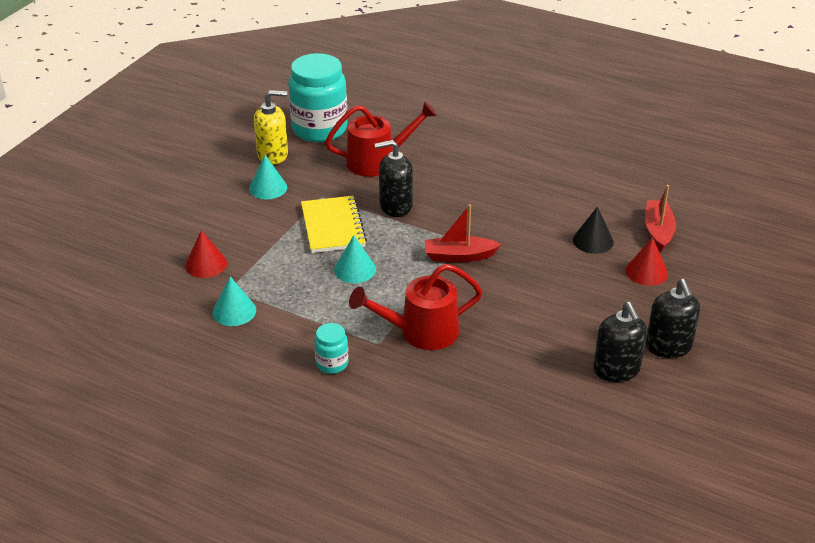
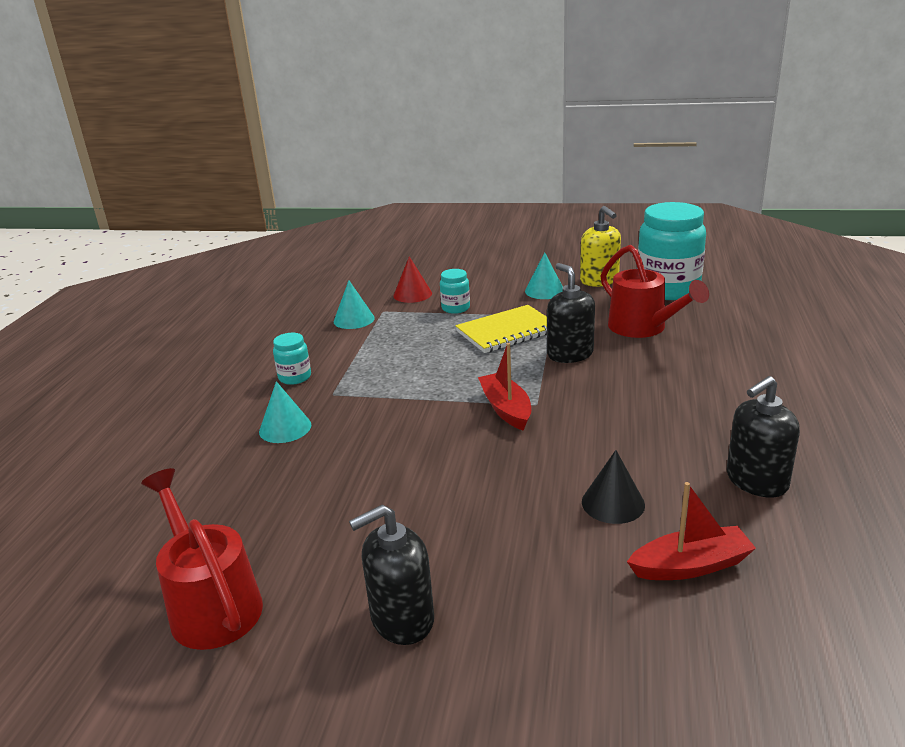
camera: 75 degrees right, 10 degrees down
turquoise cone [334,235,376,283] -> turquoise cone moved to [259,381,311,443]
red watering can [349,264,483,350] -> red watering can moved to [141,468,263,650]
black soap dispenser [593,302,647,382] -> black soap dispenser moved to [727,376,800,498]
red cone [626,237,668,286] -> none
none -> turquoise jar [440,269,470,314]

